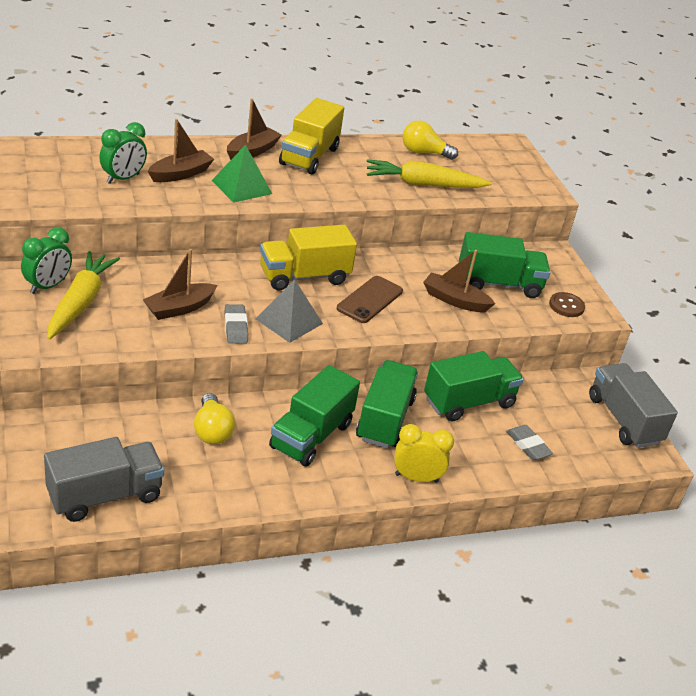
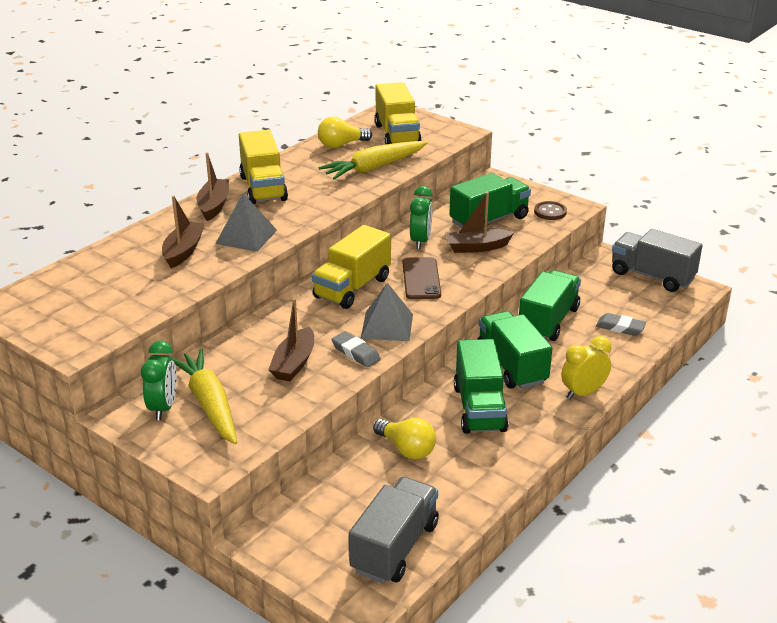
camera: 30 degrees left, 5 degrees down
green clock [99,122,147,184] -> green clock moved to [410,186,433,249]
green pyramid [212,145,272,203] -> grey pyramid [215,193,277,252]
none -> yellow truck [375,82,422,145]

